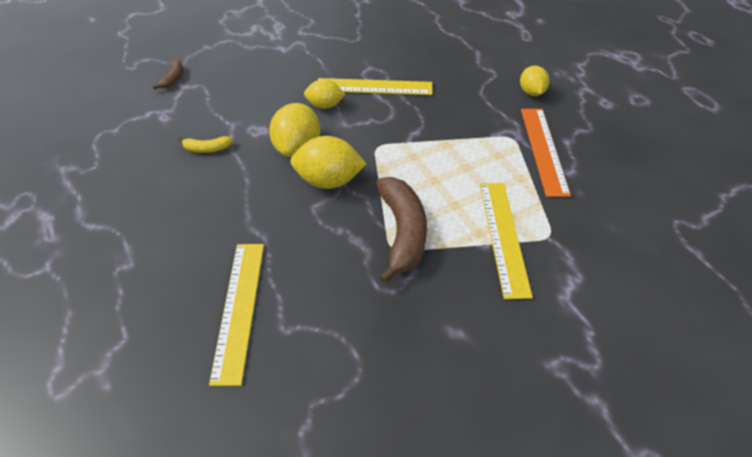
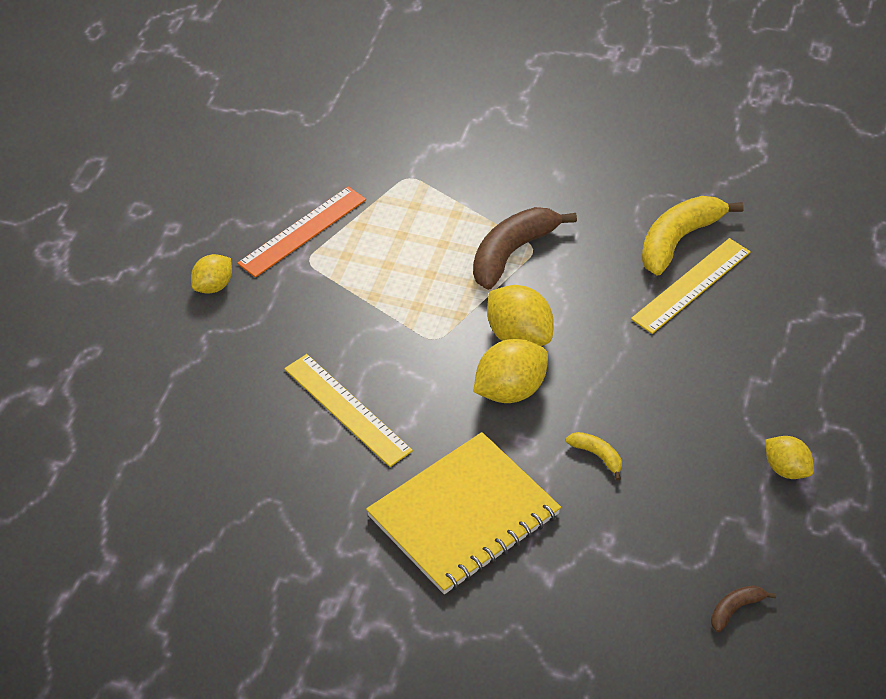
camera: 135 degrees left, 0 degrees up
brown banana [153,59,183,89] -> brown banana moved to [711,585,776,632]
yellow lemon [304,79,346,109] -> yellow lemon moved to [765,436,814,479]
yellow ruler [480,183,533,299] -> none
none -> yellow notebook [366,432,561,594]
none -> yellow banana [641,196,744,276]

